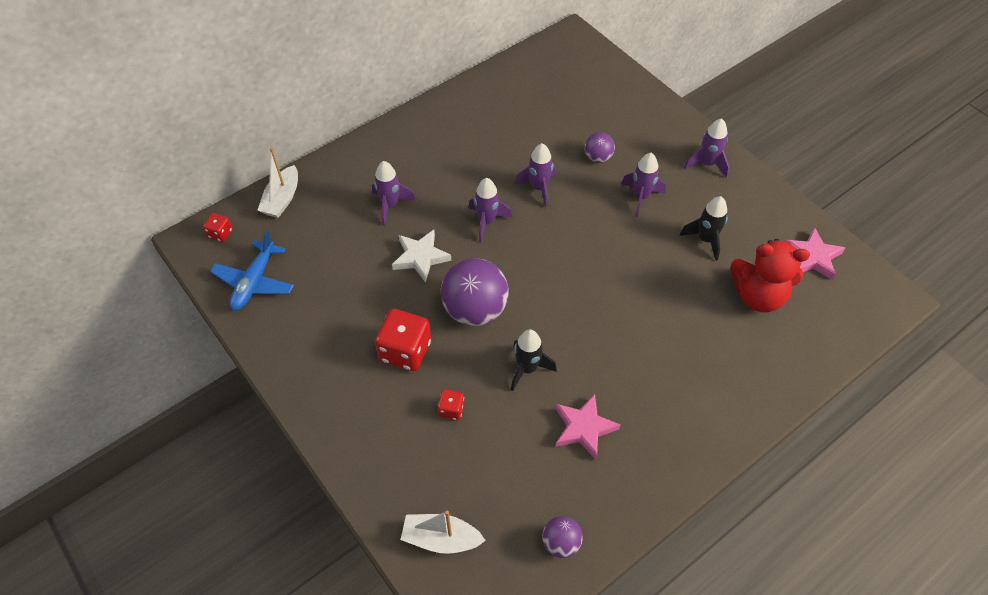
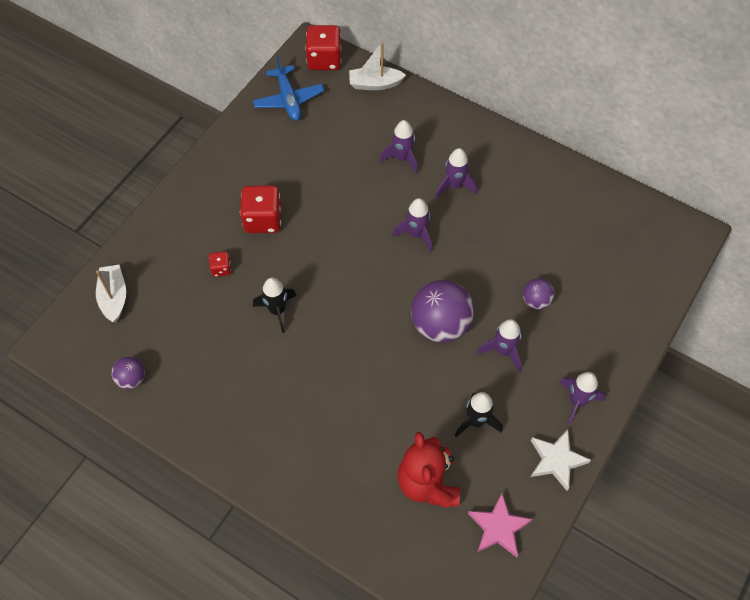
camera: 70 degrees right, 5 degrees up
red dice [203,213,232,242] -> red dice [305,25,341,70], size x1.98
blue plane [210,230,294,311] -> blue plane turned 105 degrees counterclockwise [253,56,324,121]
white star [392,230,451,283] -> white star moved to [531,430,591,491]
purple ball [441,258,509,326] -> purple ball moved to [411,280,474,343]
purple rocket [514,143,557,208] -> purple rocket moved to [435,148,477,198]
pink star [555,394,620,460] -> none

